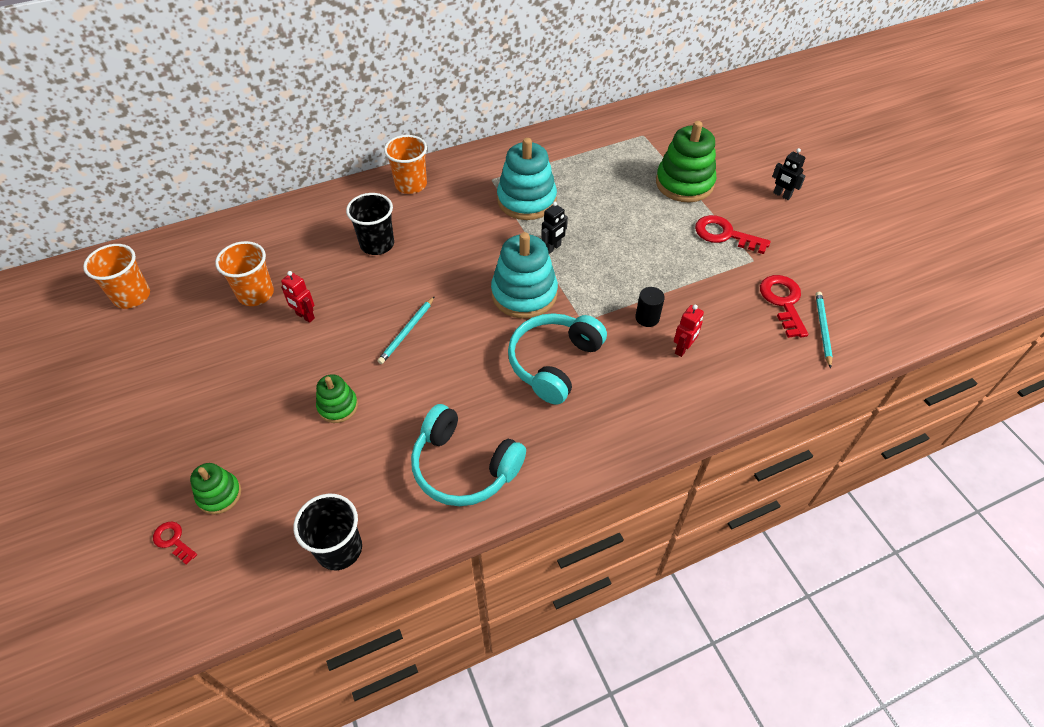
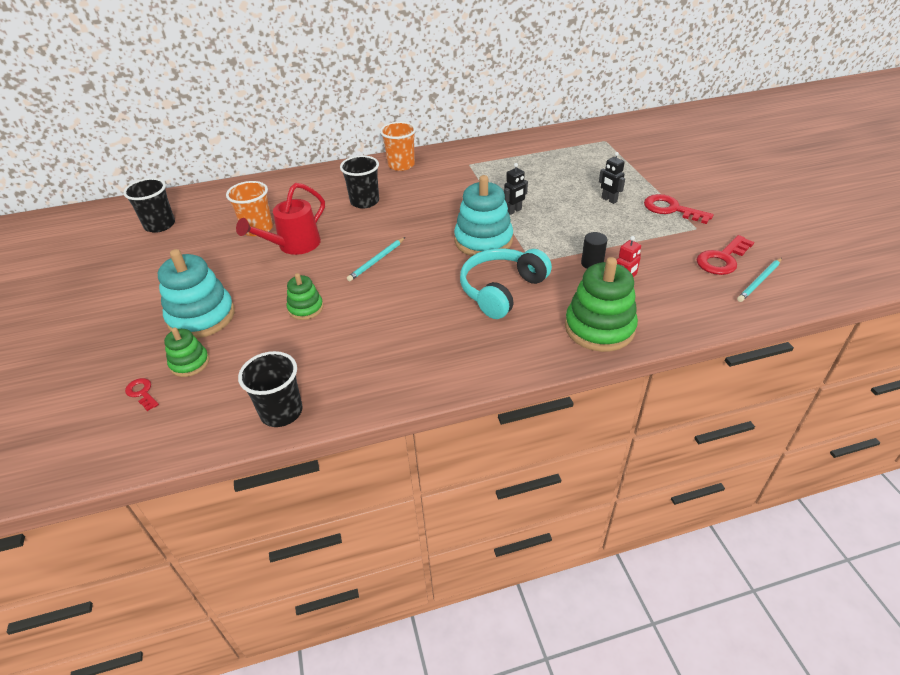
camera: 10 degrees right, 10 degrees down
orange cup [83,244,150,309] -> black cup [123,178,175,233]
red robot [281,271,315,323] -> red watering can [236,183,325,255]
turquoise headphones [411,404,526,506] -> none
turquoise stacking toy [497,138,557,220] -> turquoise stacking toy moved to [158,249,235,338]
green stacking toy [656,121,716,202] -> green stacking toy moved to [565,257,638,352]
red key [760,275,808,338] -> red key turned 135 degrees counterclockwise [697,235,754,275]
black robot [772,148,806,200] -> black robot moved to [599,152,625,204]
turquoise pencil [816,292,833,369] -> turquoise pencil turned 150 degrees counterclockwise [737,258,782,302]

